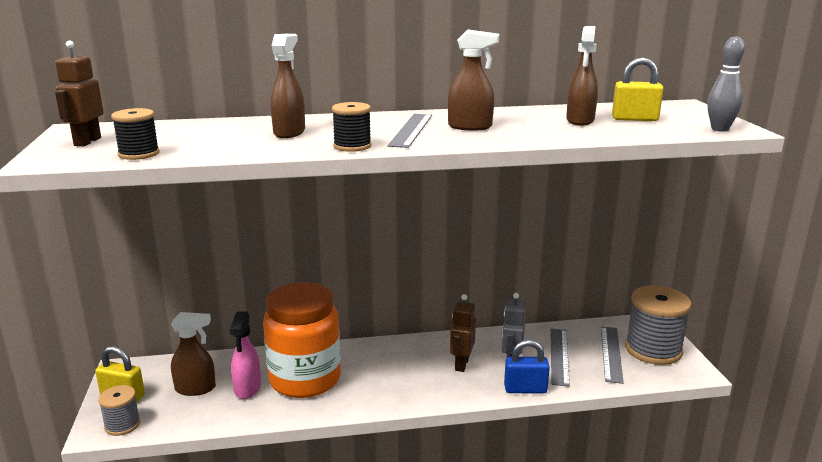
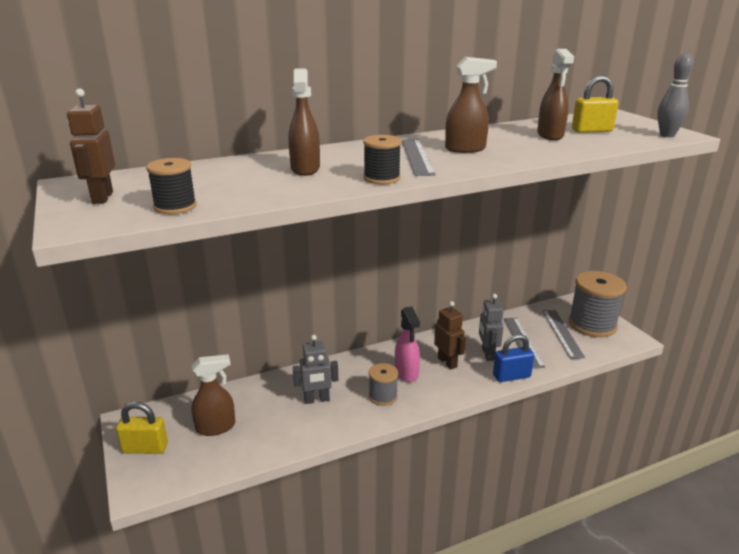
camera: 15 degrees left, 5 degrees up
grey spool [98,385,140,436] -> grey spool moved to [369,363,398,406]
pink spray bottle [230,311,261,399] -> pink spray bottle moved to [395,307,420,382]
orange jar [263,282,341,398] -> grey robot [293,335,338,404]
brown robot [450,294,476,372] -> brown robot turned 150 degrees clockwise [434,301,466,369]

